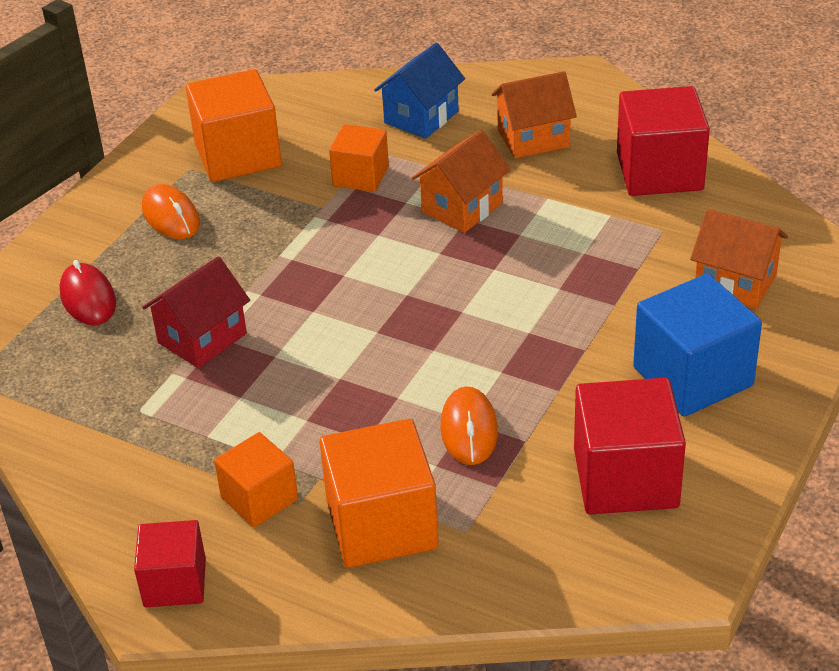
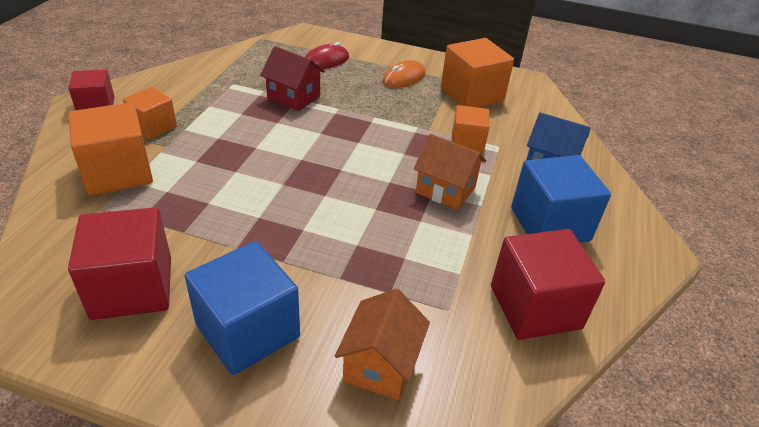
camera: 75 degrees right, 0 degrees up
orange mouse [440,386,498,465] -> none
orange house [491,71,577,159] -> blue cube [511,155,611,242]

